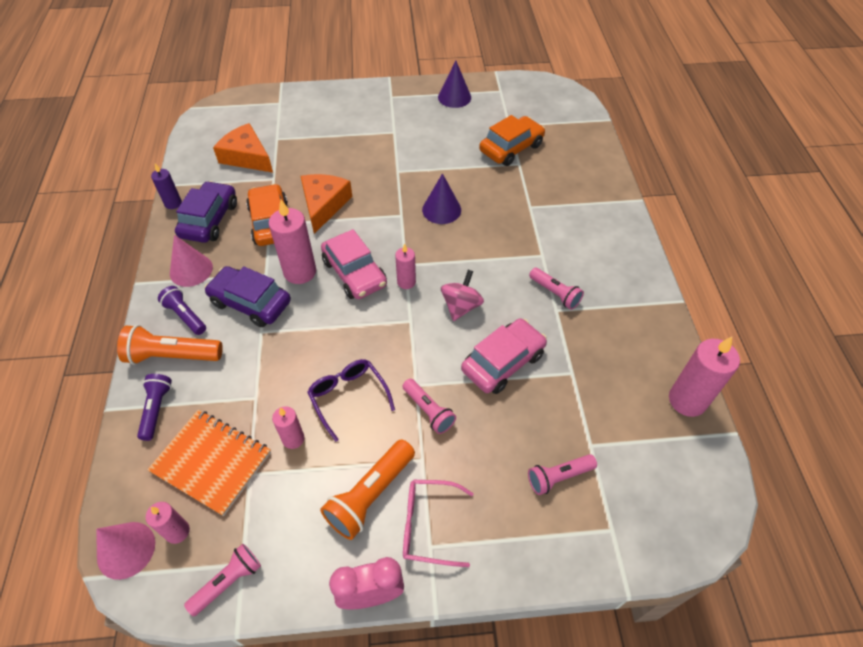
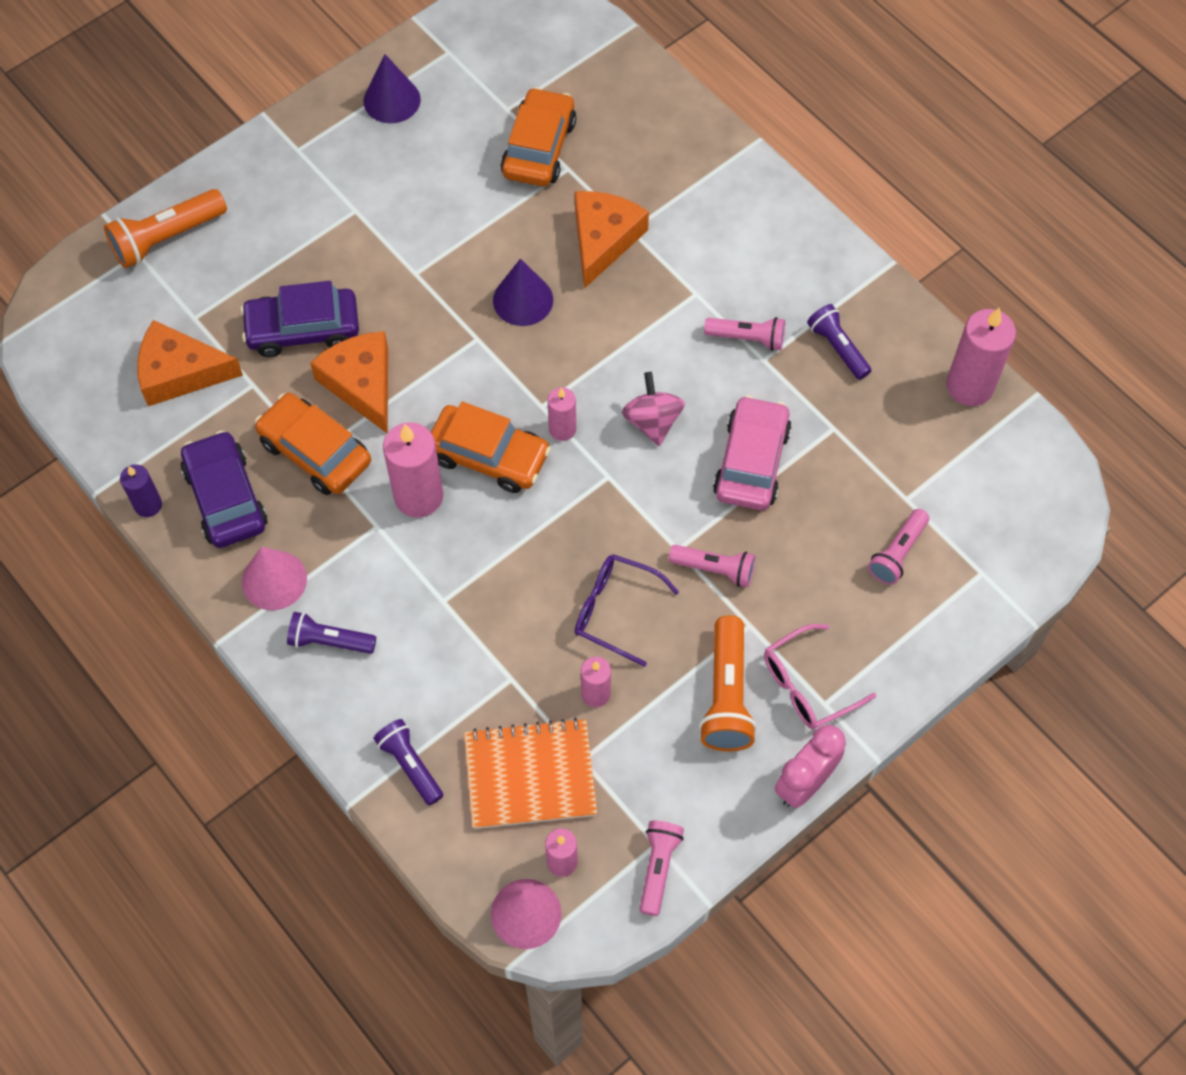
camera: 35 degrees left, 10 degrees up
orange flashlight [117,325,223,365] -> orange flashlight moved to [104,189,227,269]
purple car [204,266,291,327] -> purple car moved to [240,281,359,357]
pink car [321,229,387,299] -> orange car [431,402,551,493]
none -> orange cheese [575,191,649,289]
none -> purple flashlight [807,304,872,380]

